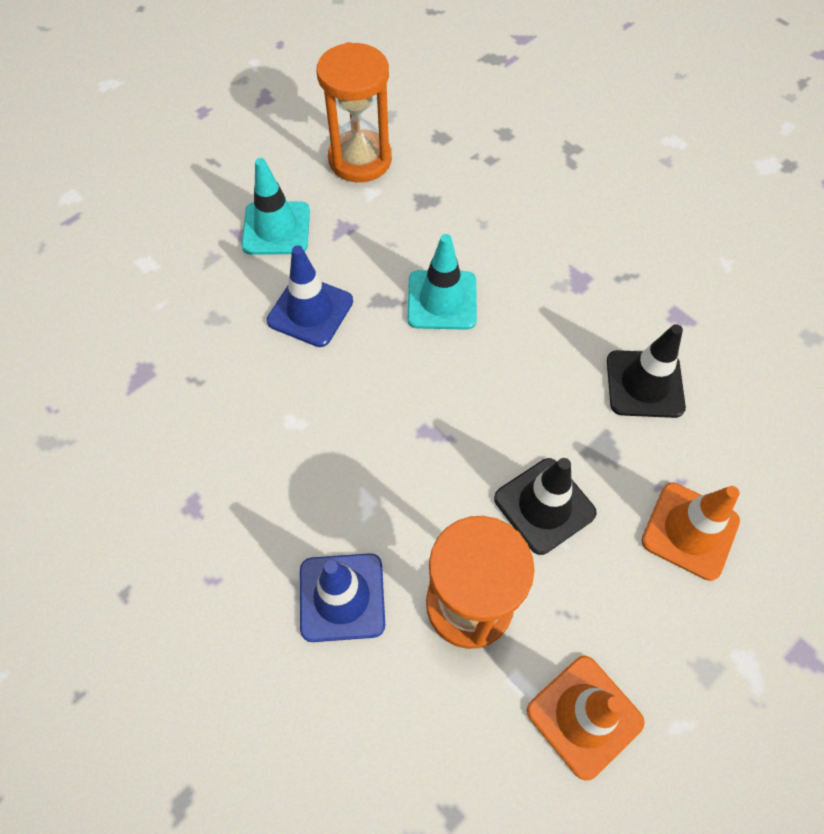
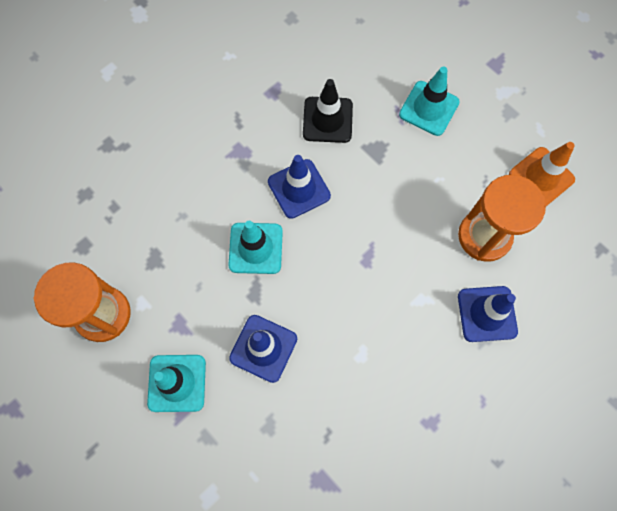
camera: 90 degrees left, 10 degrees up
black traffic cone [494,458,597,555] -> none
orange traffic cone [641,483,740,581] -> turquoise traffic cone [399,67,460,136]
none -> blue traffic cone [268,155,331,219]

